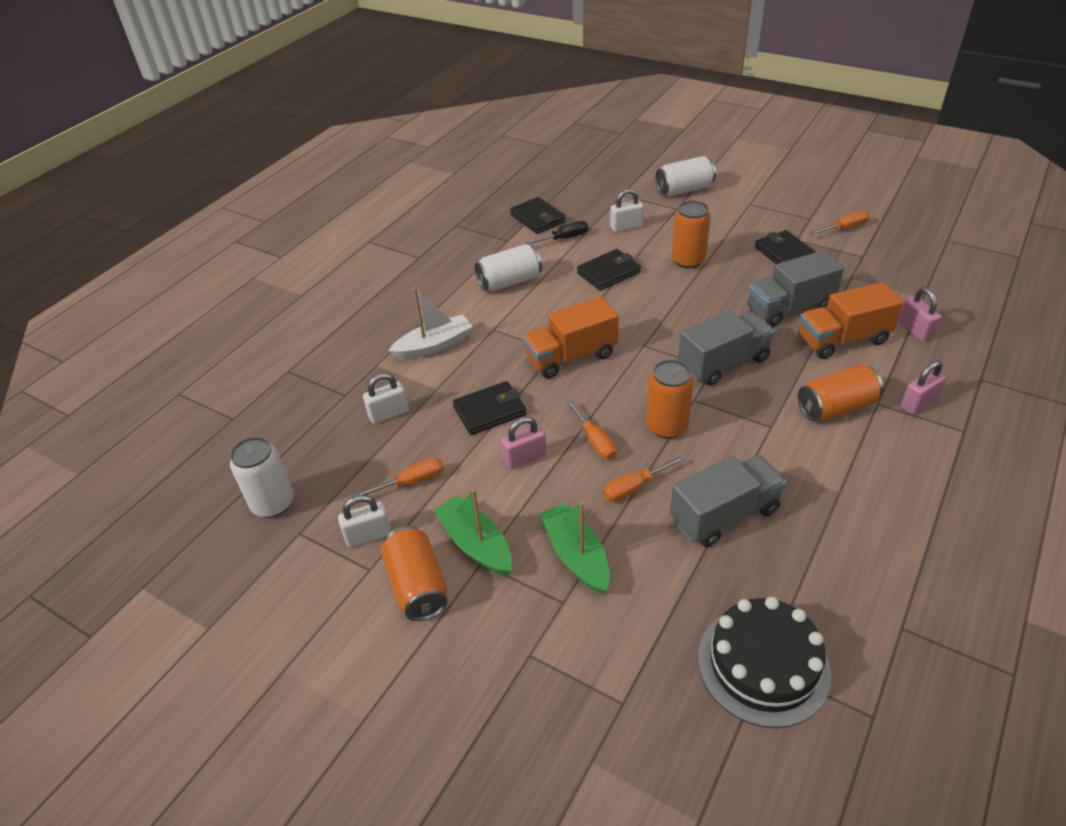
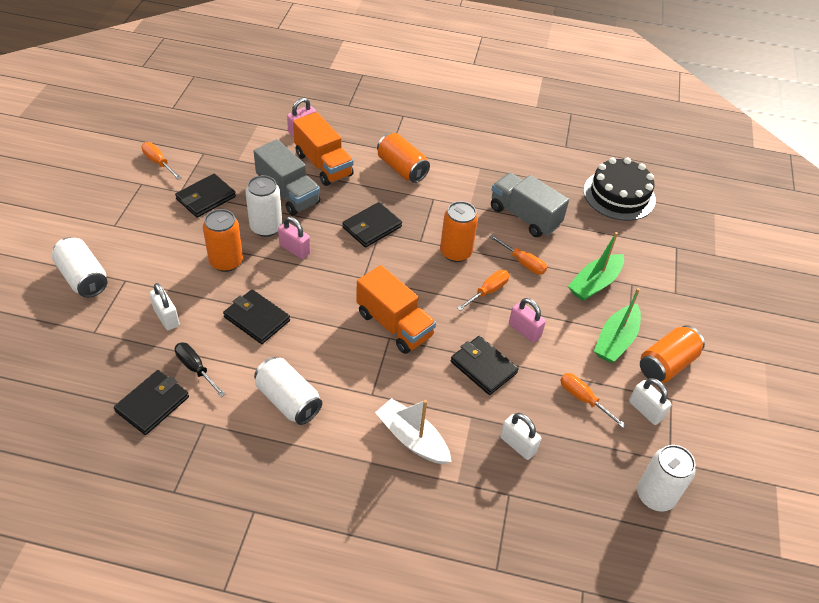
camera: 115 degrees left, 5 degrees up
grey truck [678,310,775,386] -> black wallet [342,202,402,248]
pink padlock [901,360,947,415] -> pink padlock moved to [278,217,310,259]
none -> white can [246,175,282,237]

